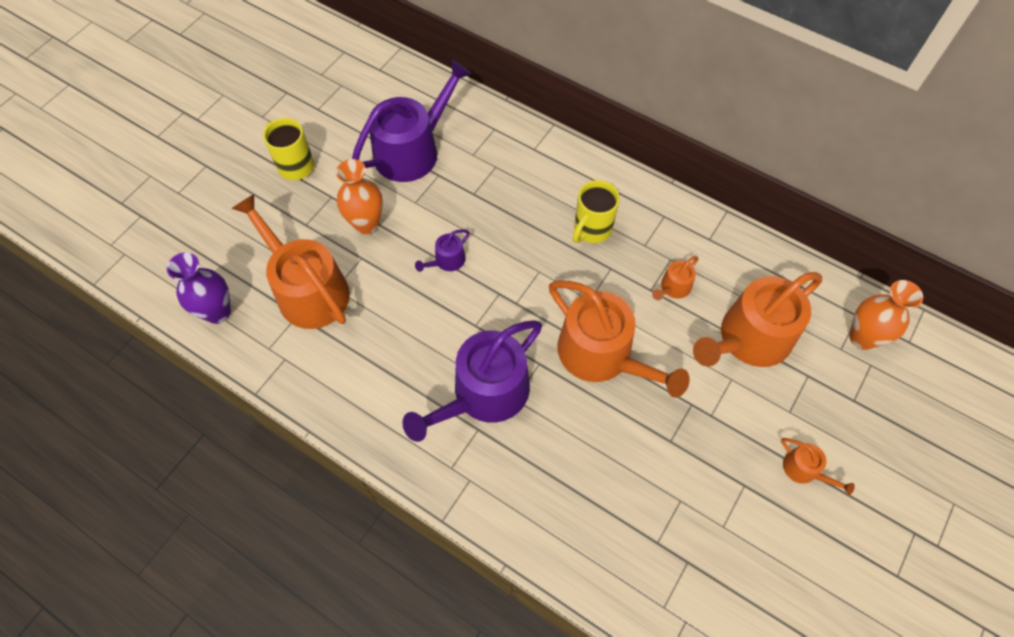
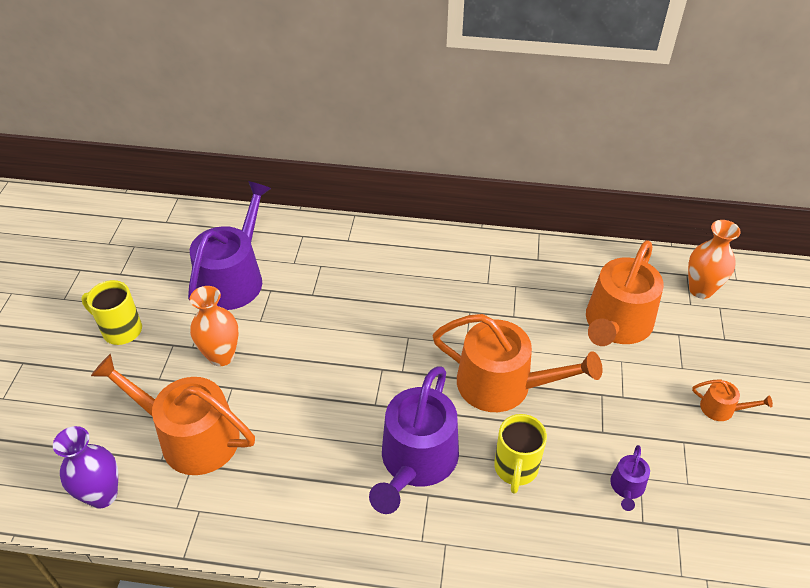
camera: 25 degrees left, 15 degrees down
purple watering can [415,229,470,272] -> purple watering can moved to [610,445,650,511]
yellow mug [573,180,620,243] -> yellow mug moved to [494,414,547,494]
orange watering can [652,256,699,300] -> none

